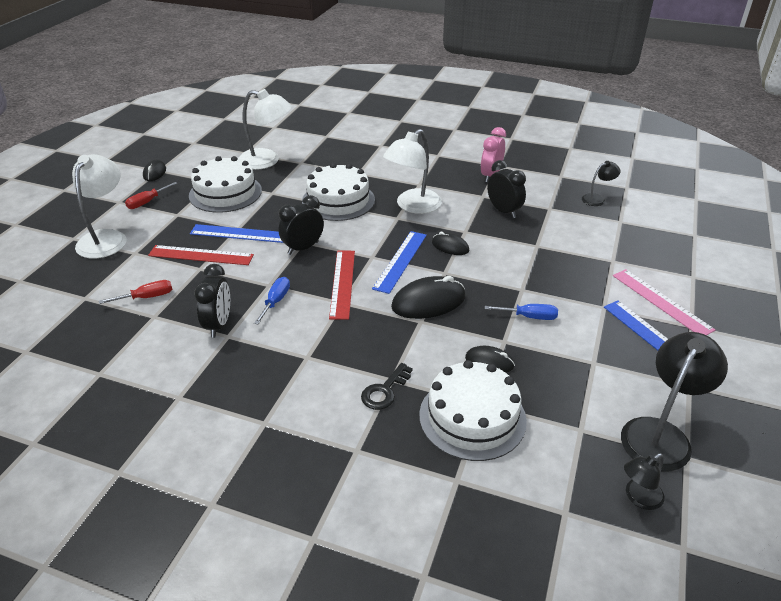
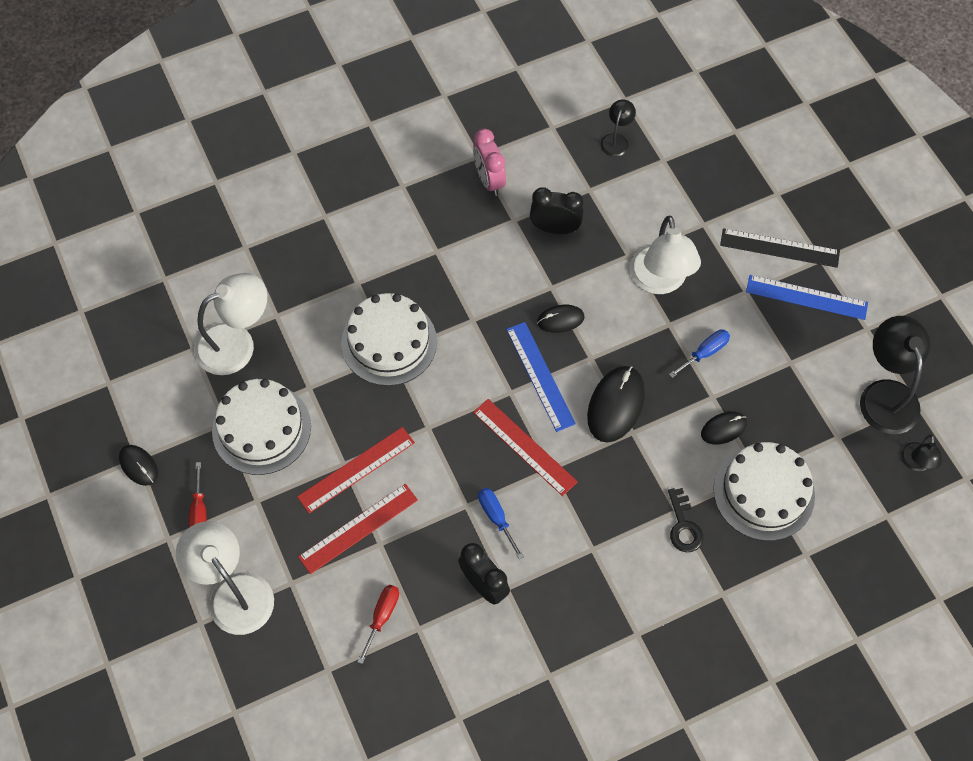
camera: 45 degrees left, 25 degrees up
blue ruler [190,224,283,243] -> red ruler [297,427,415,514]
black clock [278,195,324,255] -> none
white lamp [383,129,442,214] -> white lamp moved to [630,216,701,294]
pink ruler [613,269,715,335] -> black ruler [720,228,840,268]

